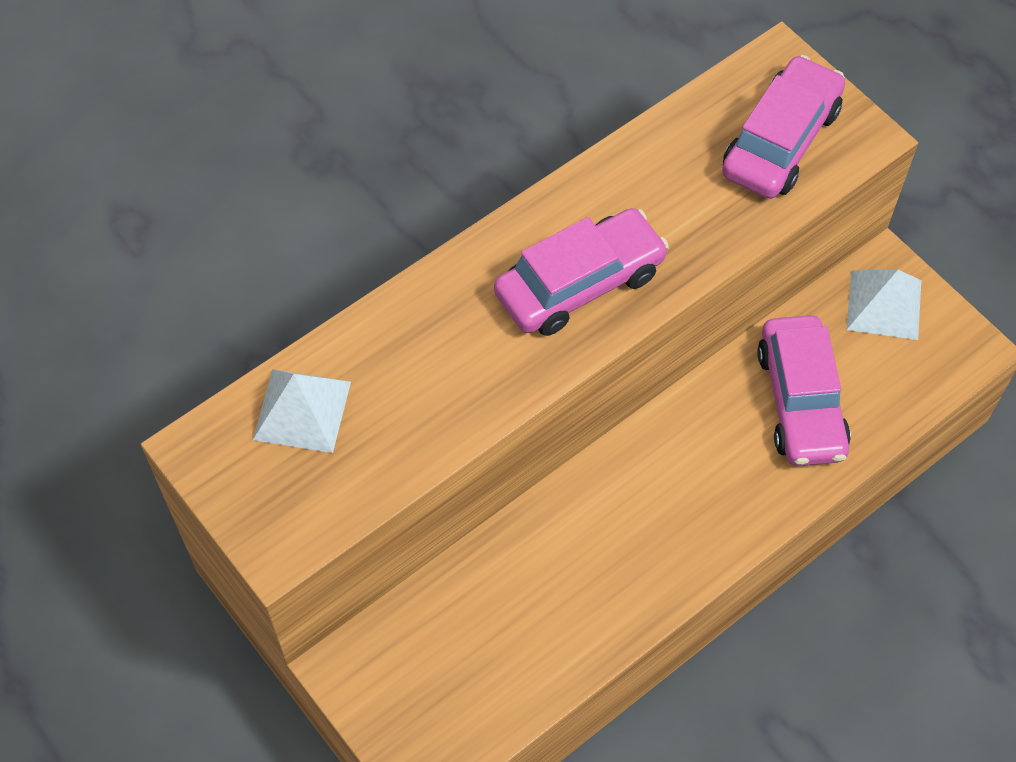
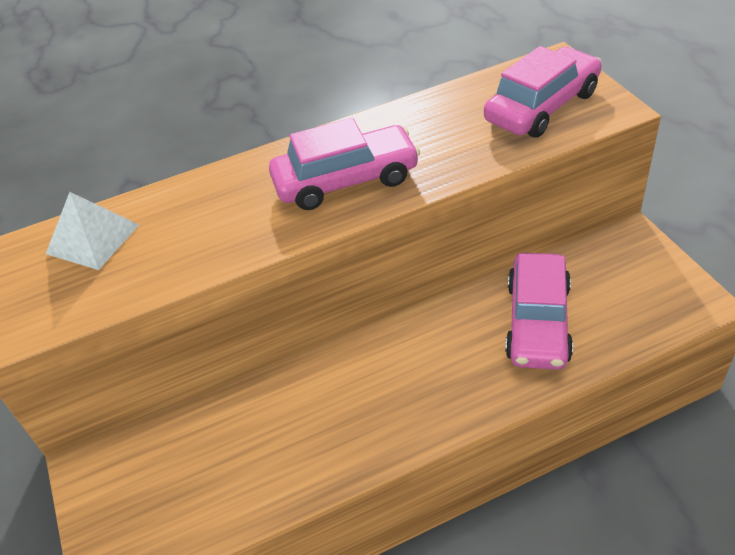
camera: 20 degrees right, 15 degrees down
white pyramid [847,270,921,340] -> none

